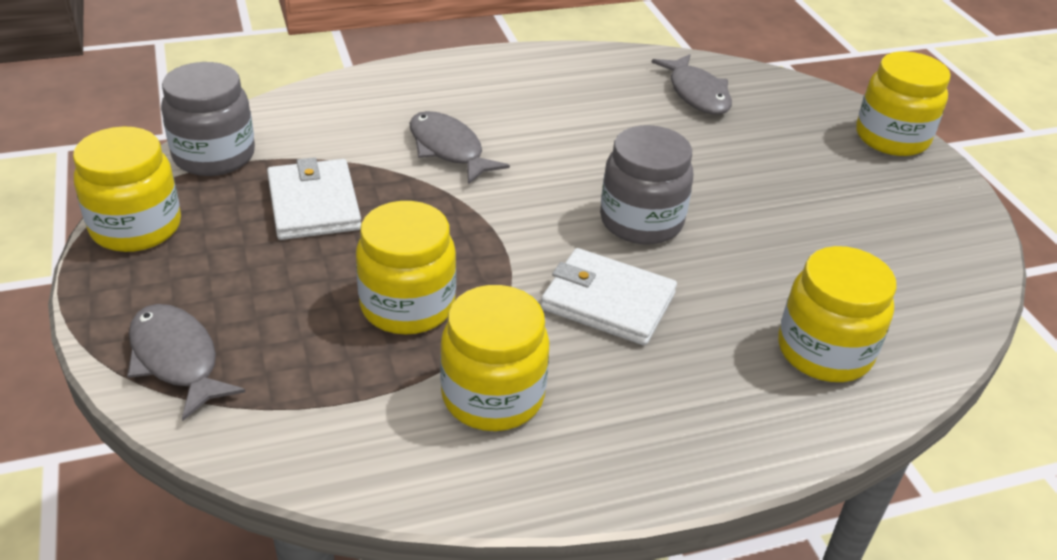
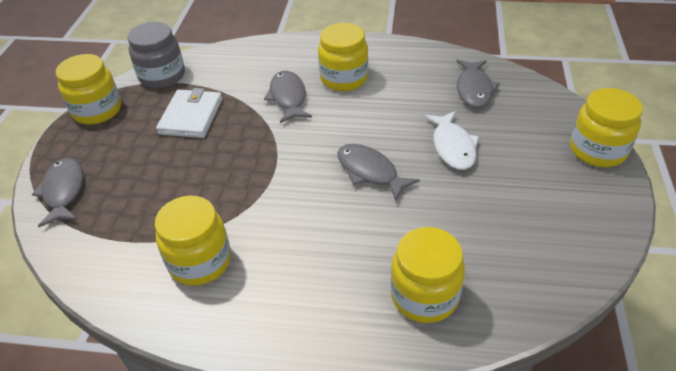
camera: 30 degrees right, 5 degrees up
yellow jar [356,201,456,335] -> yellow jar moved to [318,23,368,91]
white wallet [541,248,677,346] -> none
grey jar [600,125,693,244] -> grey fish [338,144,420,201]
none -> white fish [424,111,479,170]

